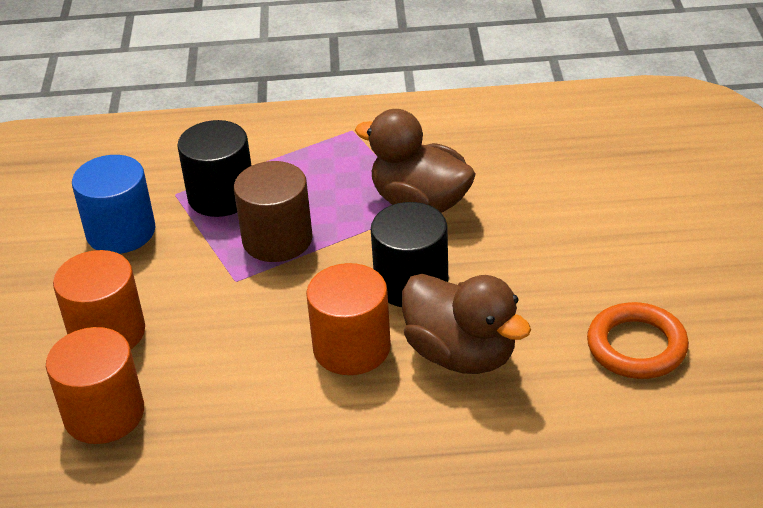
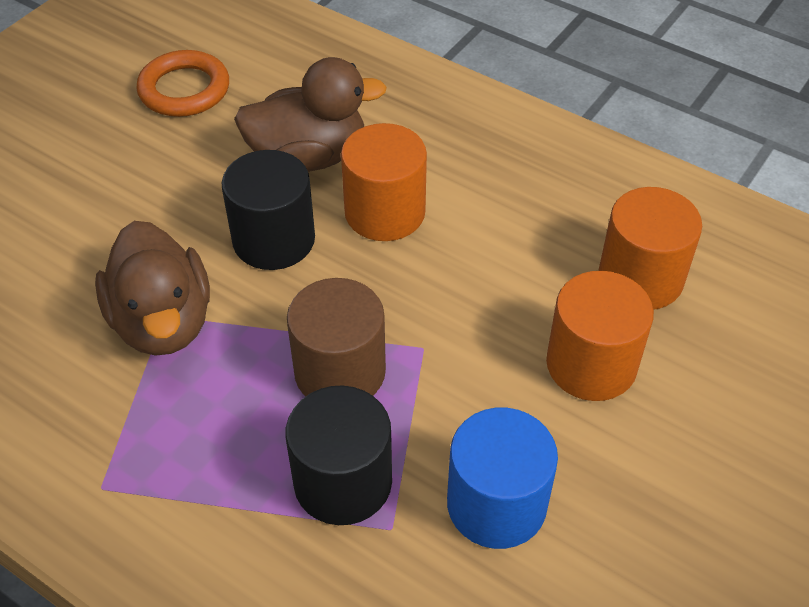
camera: 145 degrees left, 10 degrees up
brown duck [402,274,531,374] -> brown duck turned 90 degrees clockwise [234,57,387,172]

